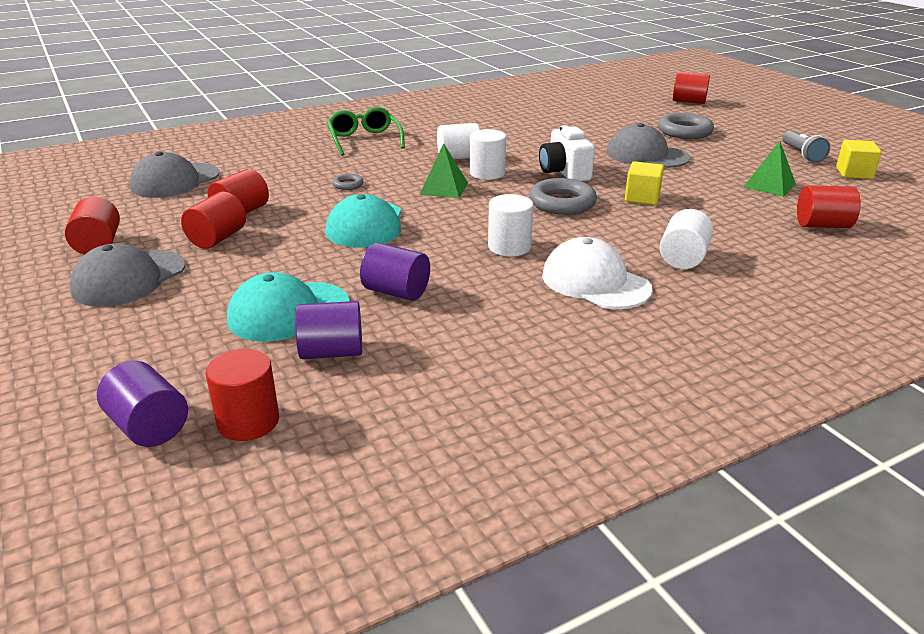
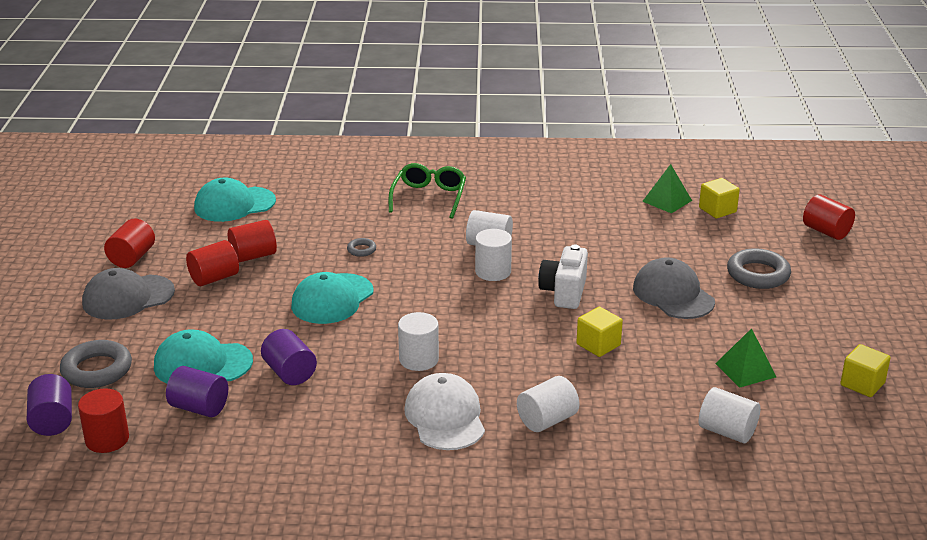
camera: 30 degrees right, 0 degrees up
grey cap [130,151,219,198] -> turquoise cap [194,178,276,222]
green pyramid [420,143,468,198] -> green pyramid moved to [642,164,692,214]
grey ring [529,178,597,215] -> grey ring moved to [60,340,132,388]
grey flashlight [782,130,830,163] -> none
red cylinder [797,185,861,228] -> white cylinder [699,387,760,443]
none -> yellow cube [699,178,740,219]

